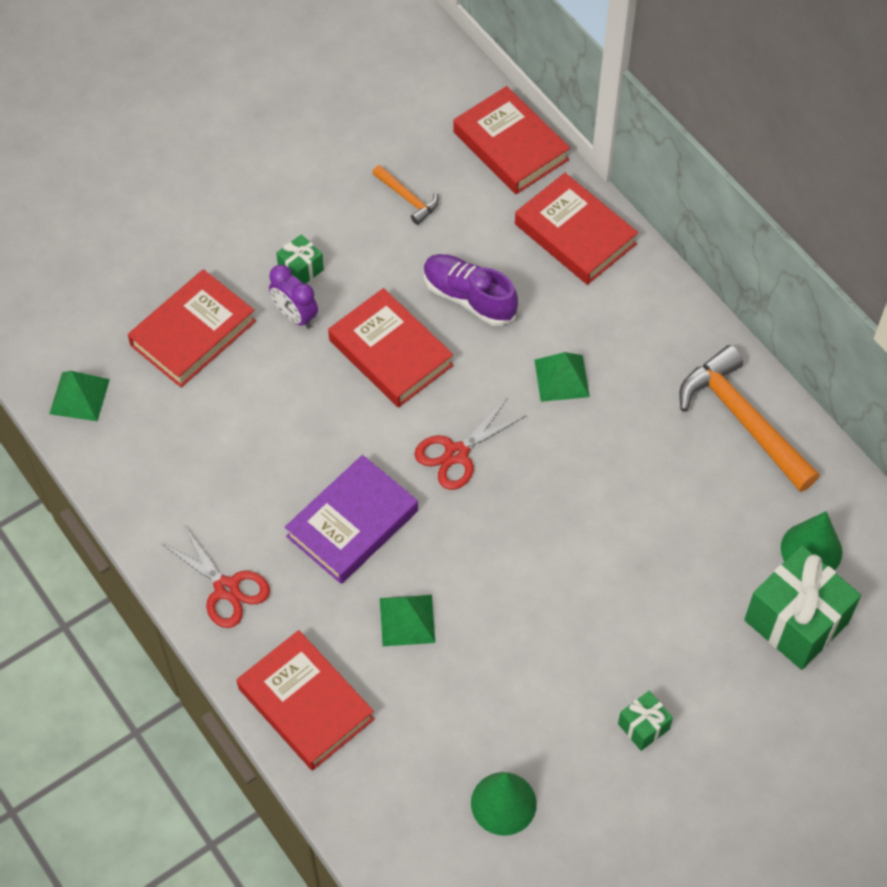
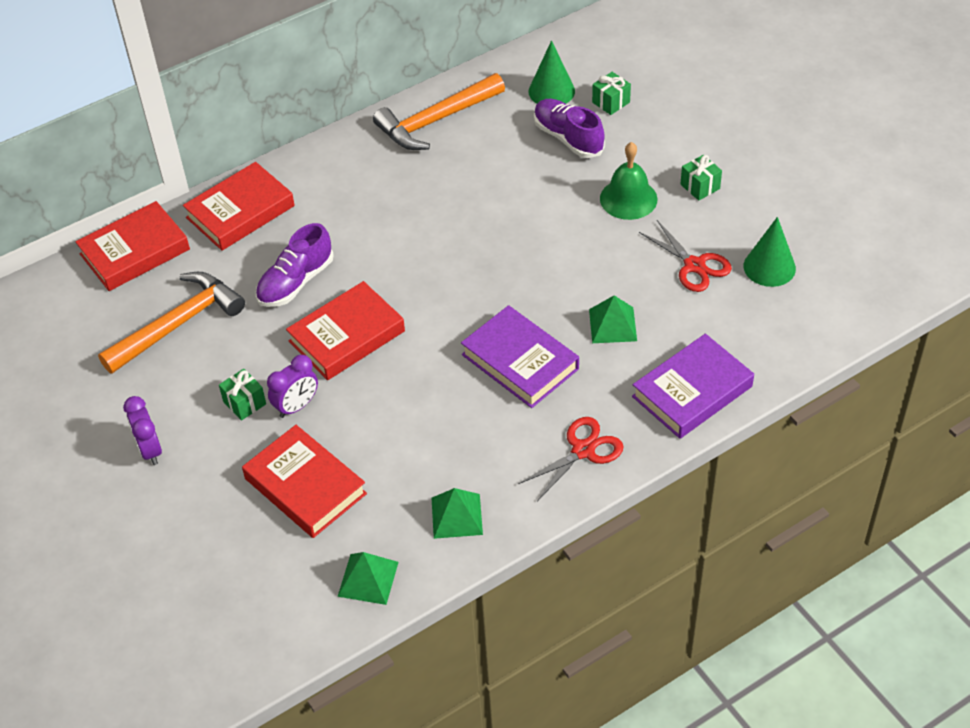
camera: 85 degrees left, 10 degrees down
red book [237,630,374,771] -> purple book [632,334,754,439]
orange hammer [372,165,439,225] -> orange hammer [98,272,245,374], size x2.03
red scissors [414,399,525,490] -> red scissors moved to [639,220,732,292]
green pyramid [534,352,590,402] -> green pyramid moved to [432,488,483,539]
green gift [744,546,861,670] -> green gift [592,72,631,115], size x0.48
none -> purple clock [123,396,162,465]
none -> purple shoe [534,99,605,158]
none -> green bell [600,142,657,220]

